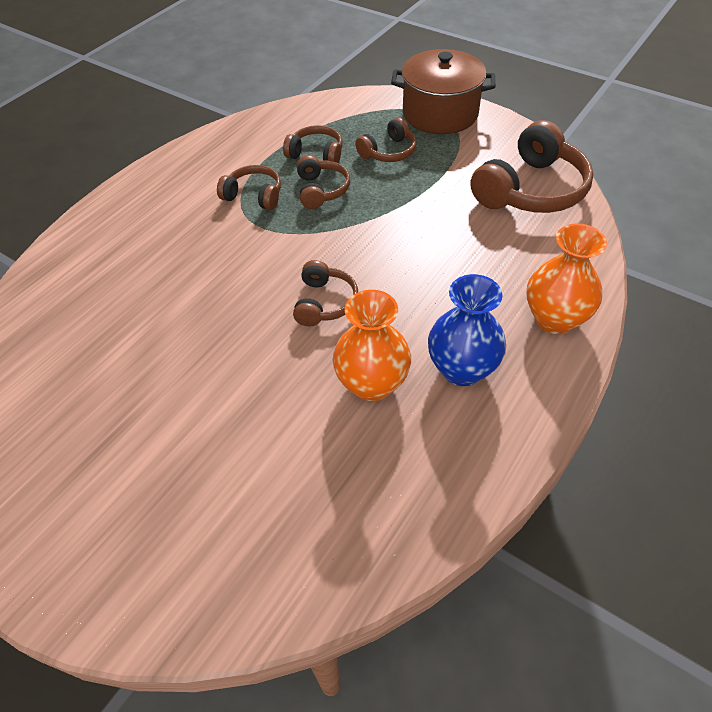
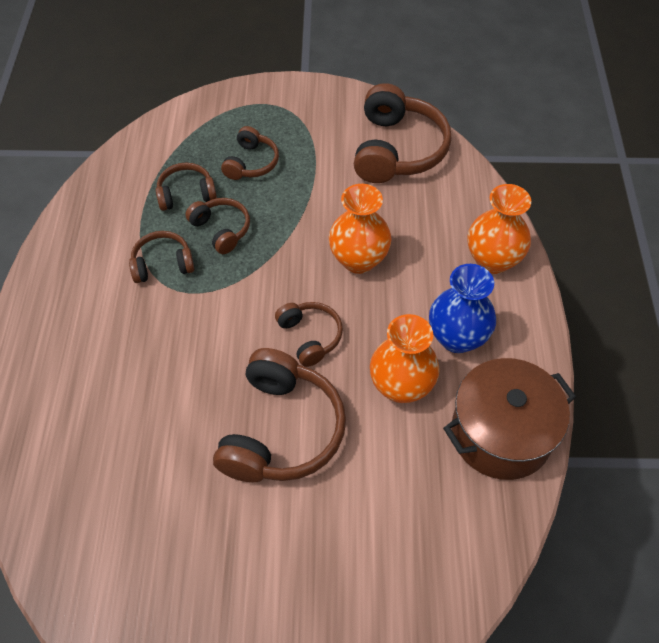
camera: 35 degrees left, 5 degrees up
brown pot [391,49,495,134] -> brown pot moved to [443,358,576,480]
none -> brown headphones [213,348,346,482]
none -> orange vase [329,184,392,274]

